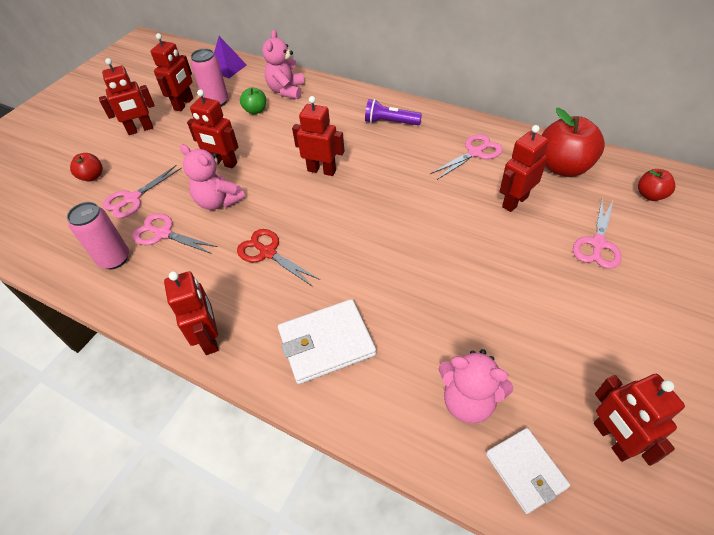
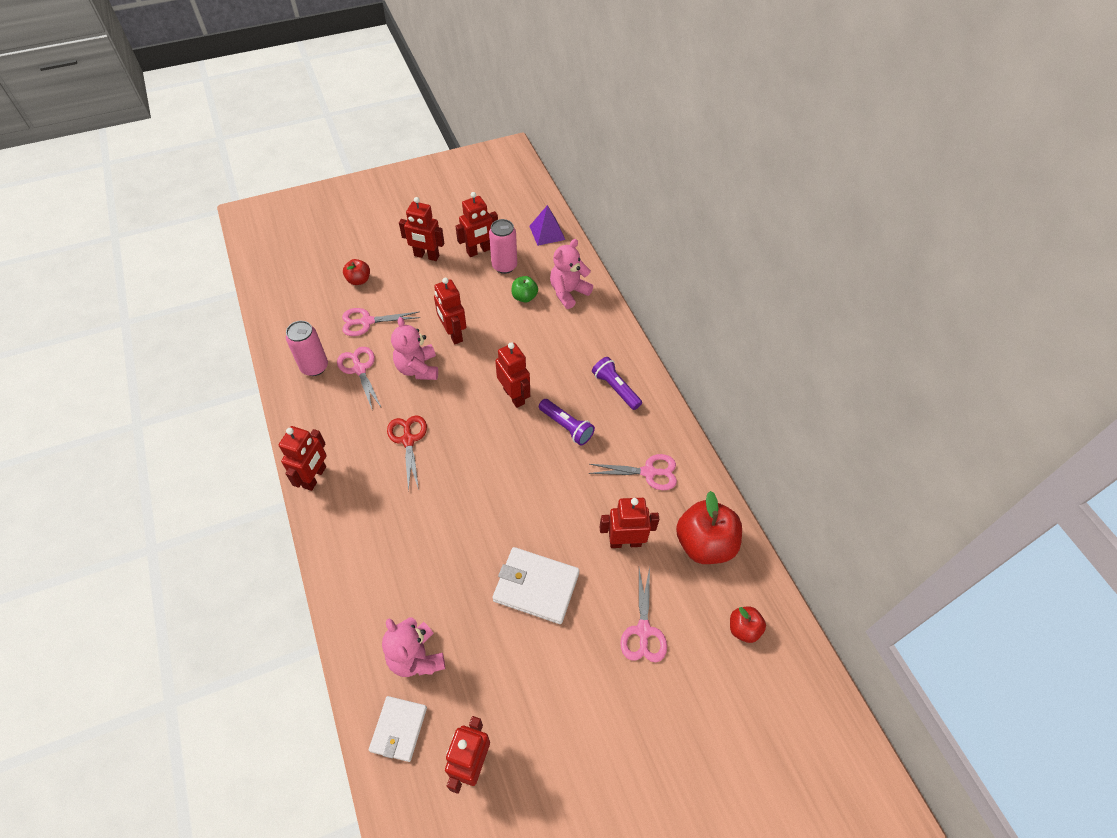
camera: 35 degrees right, 5 degrees up
white wallet [278,299,376,384] -> white wallet moved to [493,547,580,624]
pink scissors [573,200,622,269] -> pink scissors turned 60 degrees counterclockwise [620,567,667,662]
none -> purple flashlight [539,399,595,445]

